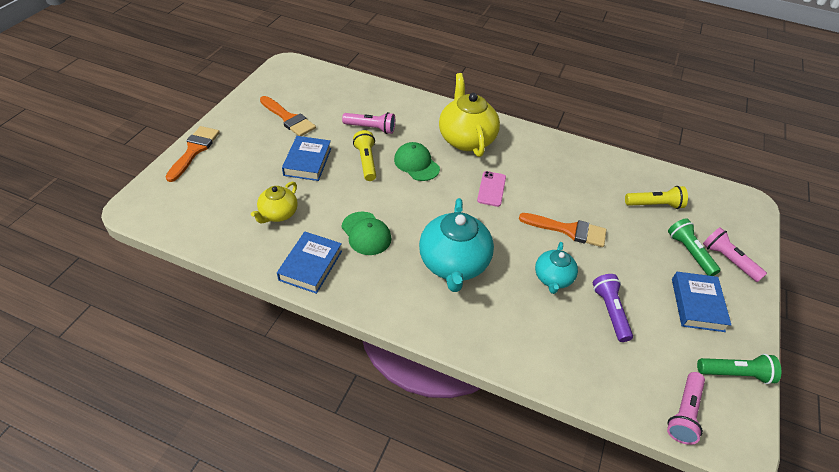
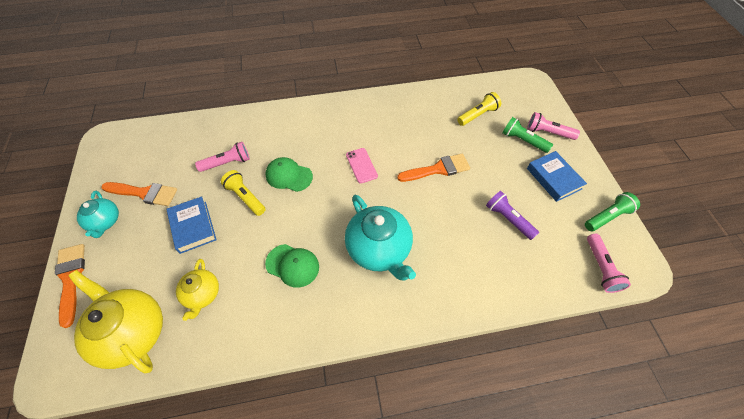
camera: 30 degrees left, 10 degrees up
blue book [277,232,342,294] -> none
yellow teapot [439,73,500,157] -> yellow teapot moved to [68,270,163,374]
turquoise teapot [535,242,578,294] -> turquoise teapot moved to [77,191,119,238]

